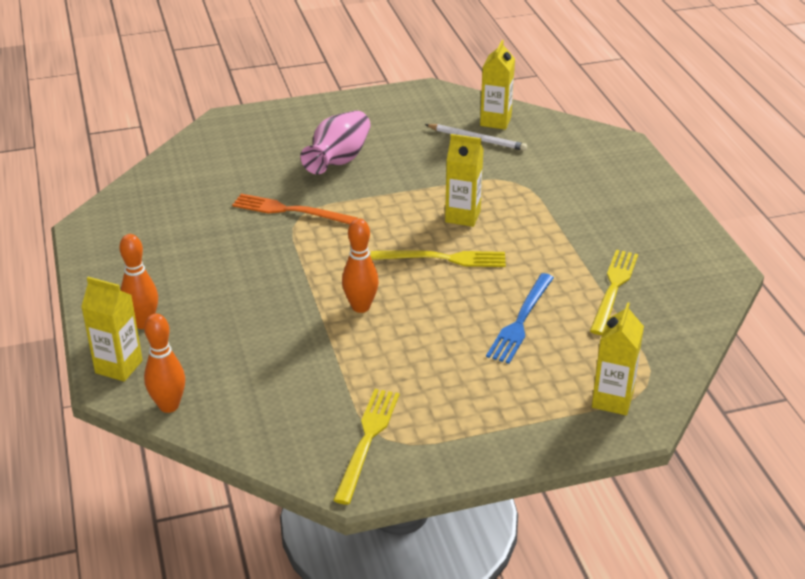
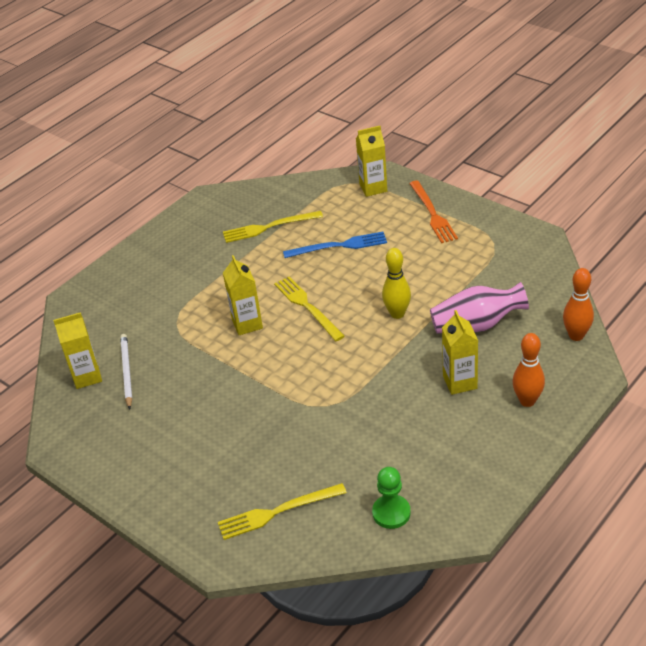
camera: 120 degrees left, 5 degrees up
yellow carton [81,277,143,382] -> yellow carton moved to [442,310,478,395]
orange fork [232,194,357,224] -> orange fork moved to [409,180,458,243]
pink vase [301,111,370,175] -> pink vase moved to [430,282,529,334]
yellow fork [333,389,399,505] -> yellow fork moved to [218,483,347,540]
orange bowling pin [342,218,379,313] -> yellow bowling pin [382,248,411,319]
none -> green pawn [372,467,411,529]

